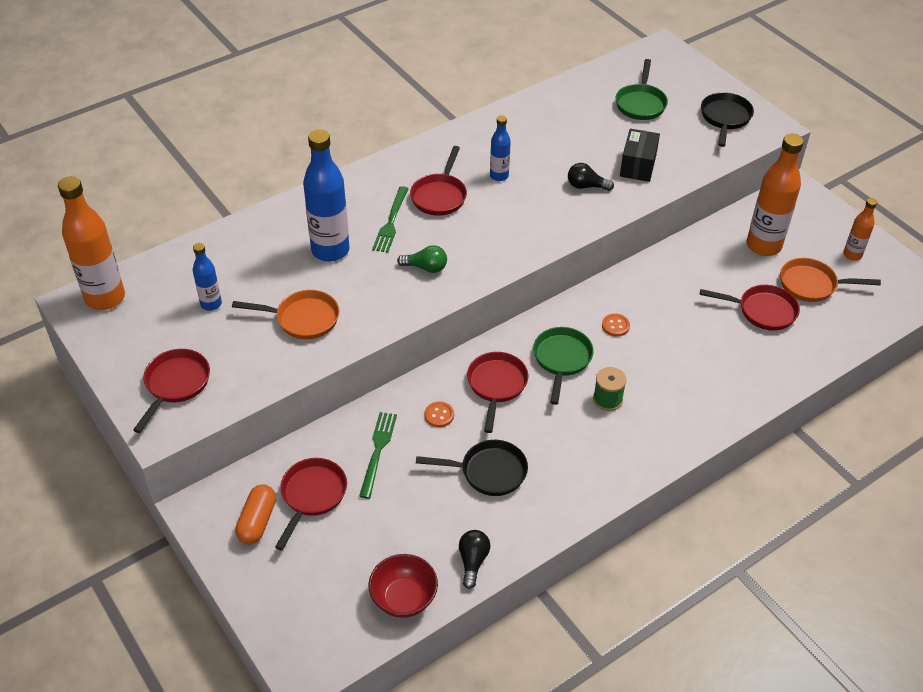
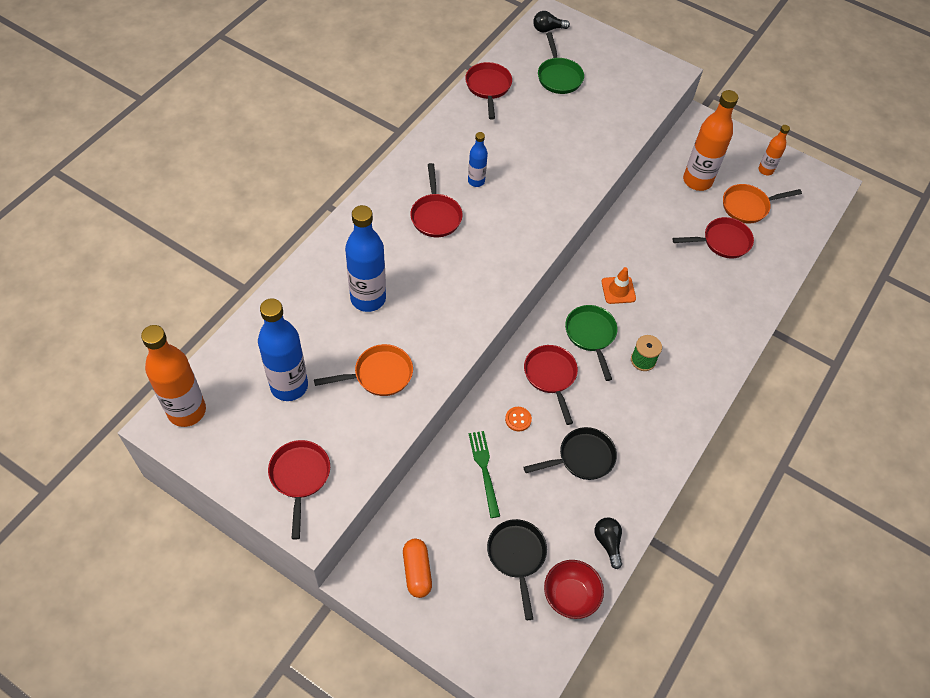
camera: 25 degrees left, 10 degrees up
blue bottle [193,243,222,311] -> blue bottle [258,298,308,401], size x1.89
red pan [275,458,347,550] -> red pan moved to [465,62,512,120]
green fork [372,186,409,253] -> none
green light bulb [397,245,447,273] -> none
black light bulb [568,163,614,191] -> black light bulb moved to [533,11,570,33]
orange button [602,314,630,336] -> orange traffic cone [602,267,636,304]
black box [620,129,660,182] -> none
black pan [701,92,754,147] -> black pan moved to [487,519,547,620]

